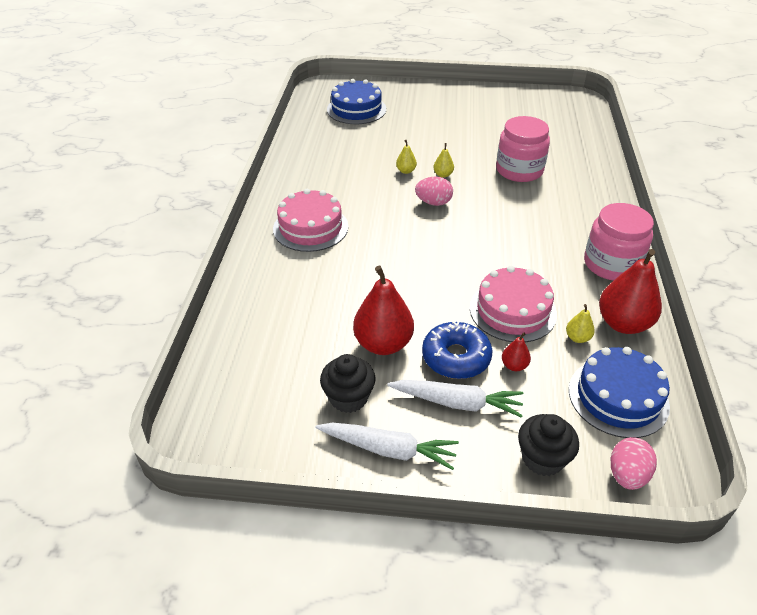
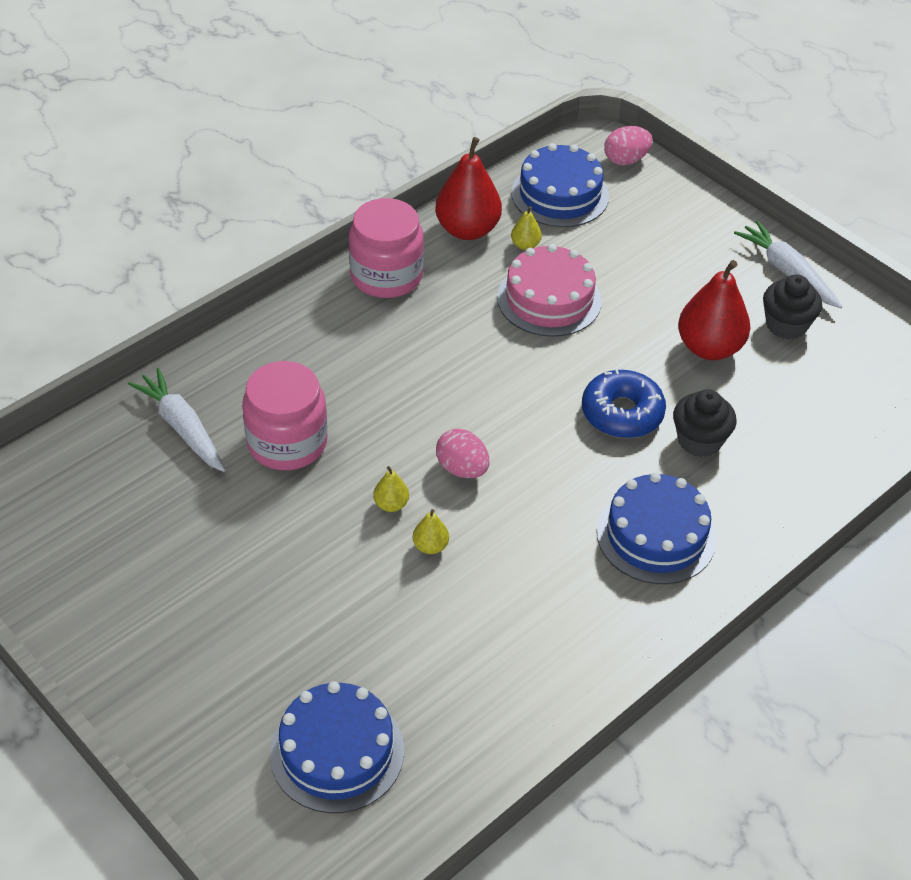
camera: 140 degrees left, 5 degrees up
pink cake [273,189,348,252] -> blue cake [597,472,716,584]
white carrot [387,380,524,418] -> white carrot moved to [128,368,226,472]
blue donut [422,321,493,379] -> blue donut moved to [582,368,666,438]
red pear [502,333,531,371] -> none
black cupcake [518,414,579,476] -> black cupcake moved to [673,389,736,457]

